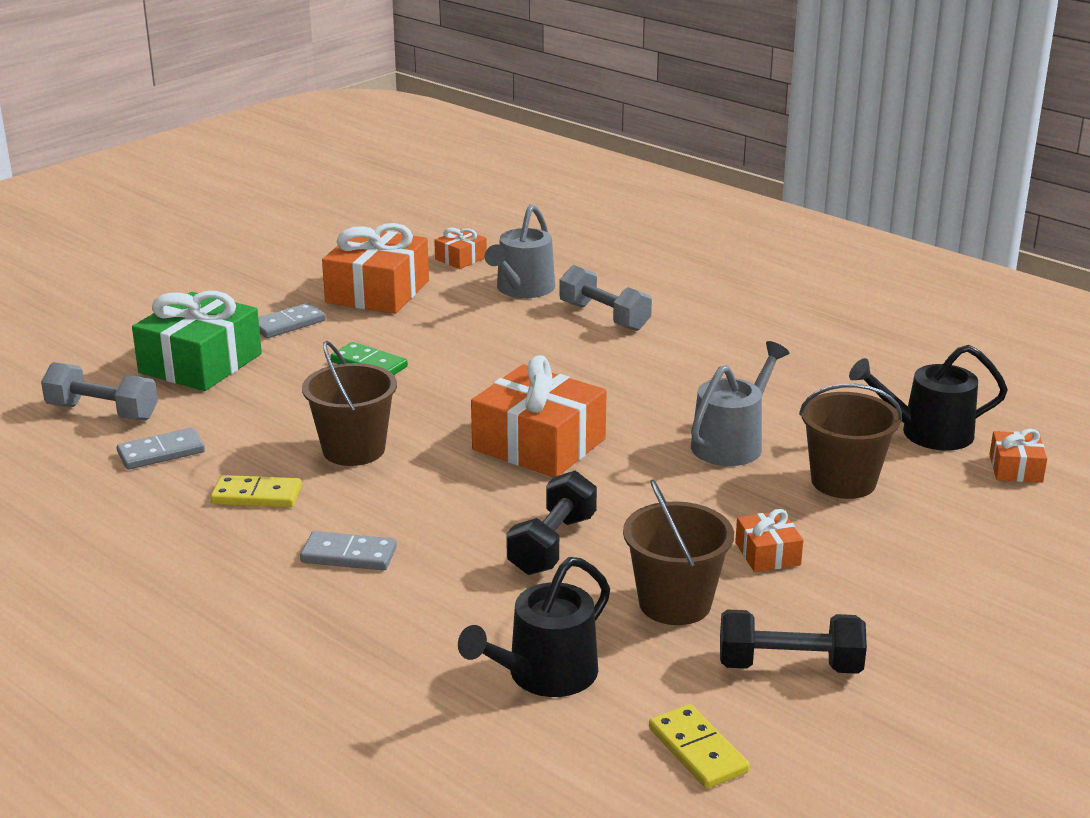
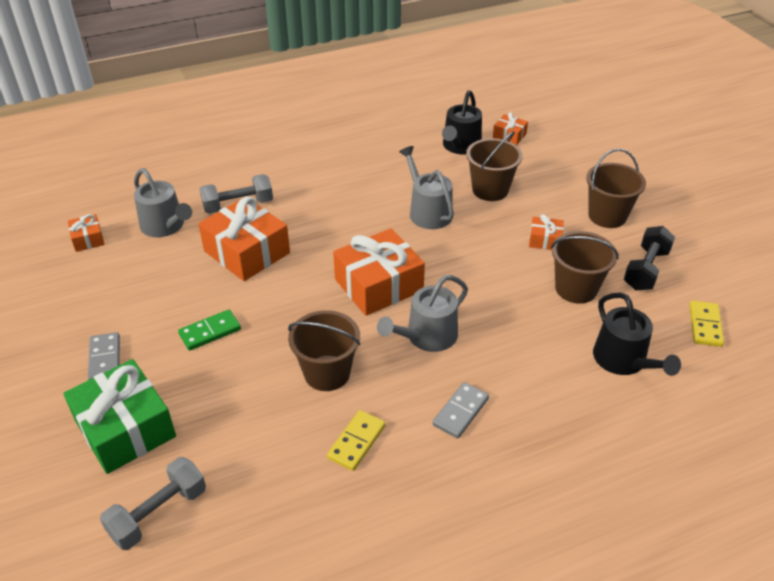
camera: 65 degrees left, 15 degrees up
grey domino [117,428,205,470] -> none
orange gift [322,223,429,314] -> orange gift moved to [198,197,290,281]
black dumbbell [506,471,597,575] -> none
yellow domino [649,704,750,789] -> yellow domino turned 75 degrees counterclockwise [690,301,724,347]
none -> grey watering can [377,275,468,352]
none -> brown bucket [586,148,646,228]

